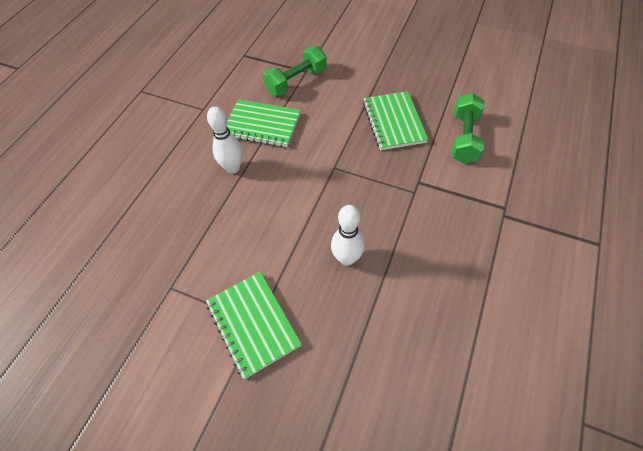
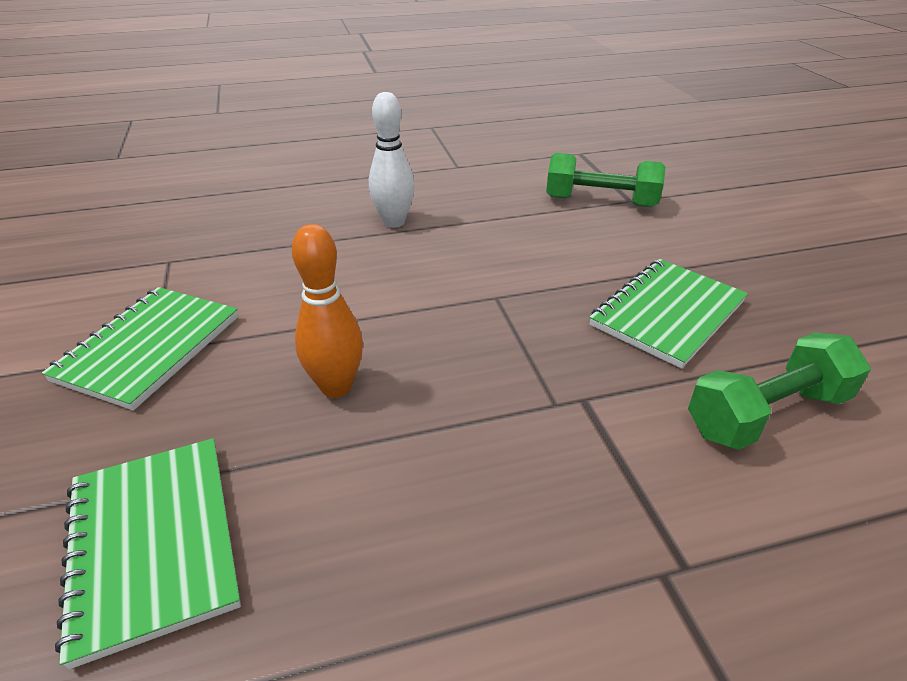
camera: 50 degrees right, 20 degrees down
green notebook [227,99,301,147] -> green notebook moved to [55,438,241,669]
white bowling pin [331,205,365,266] -> orange bowling pin [292,224,363,398]

